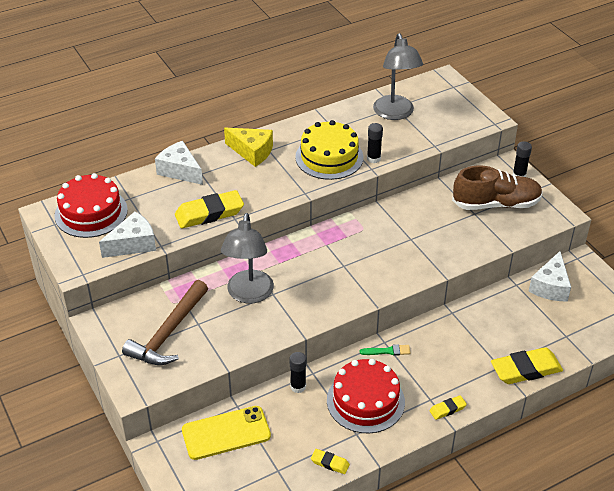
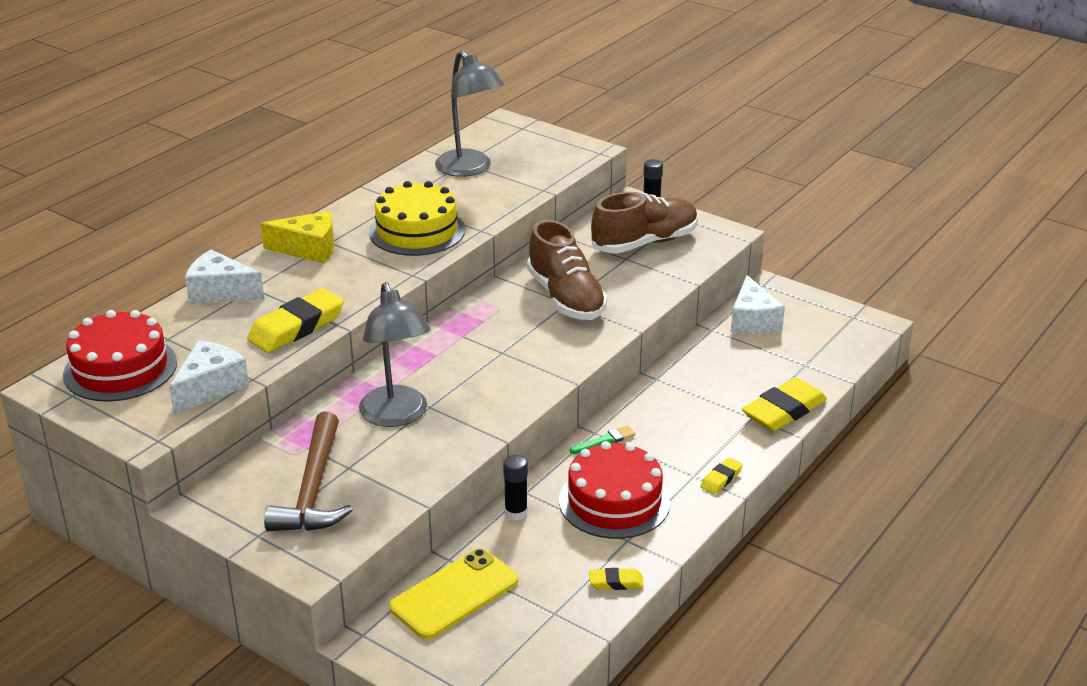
camera: 25 degrees left, 10 degrees down
black glue stick [367,123,383,163] -> none
none -> brown shoe [527,220,607,320]

